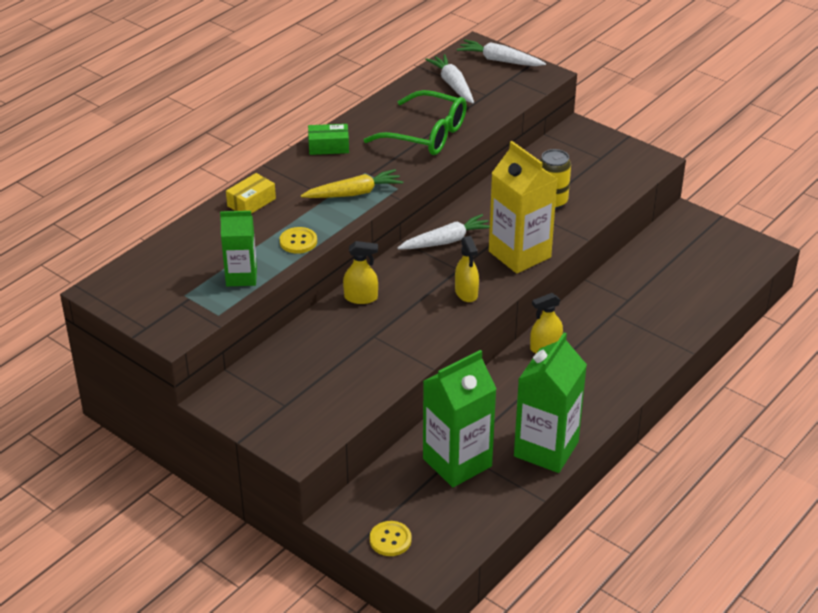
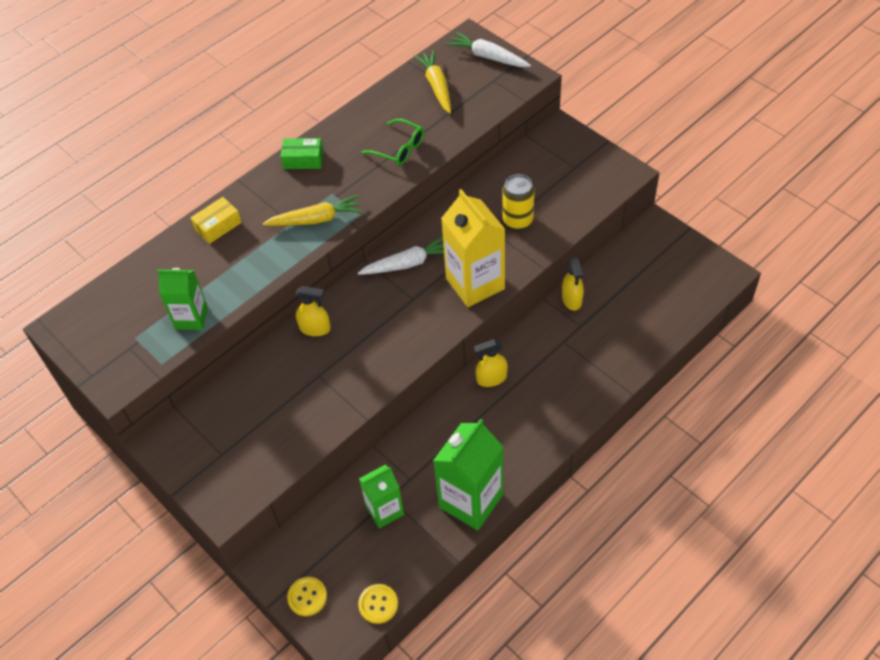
camera: 10 degrees right, 15 degrees up
yellow button [280,227,317,254] -> yellow button moved to [358,584,398,624]
green glasses [364,90,467,155] -> green glasses [362,119,424,165], size x0.61
green carton [423,350,496,487] -> green carton [359,465,404,529], size x0.61
white carrot [425,54,474,103] -> yellow carrot [414,50,451,113]
yellow spray bottle [455,236,479,302] -> yellow spray bottle moved to [562,257,584,311]

